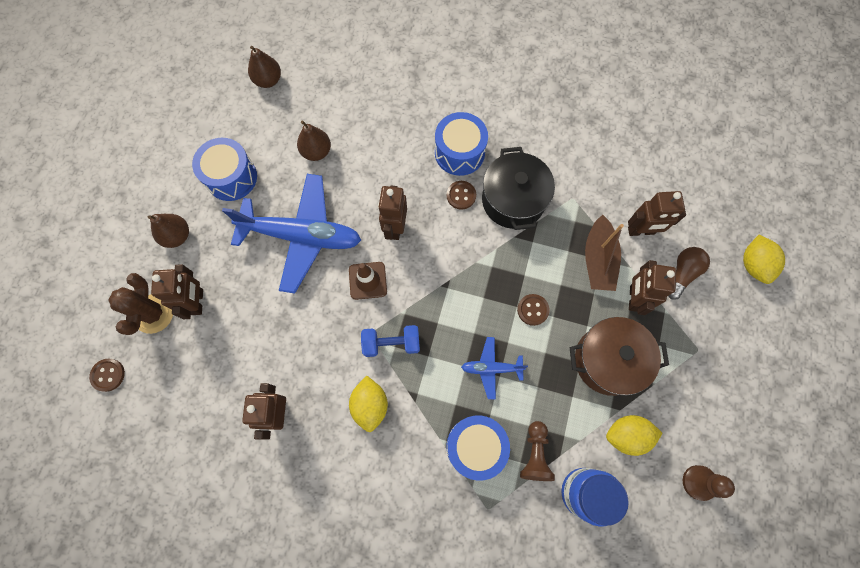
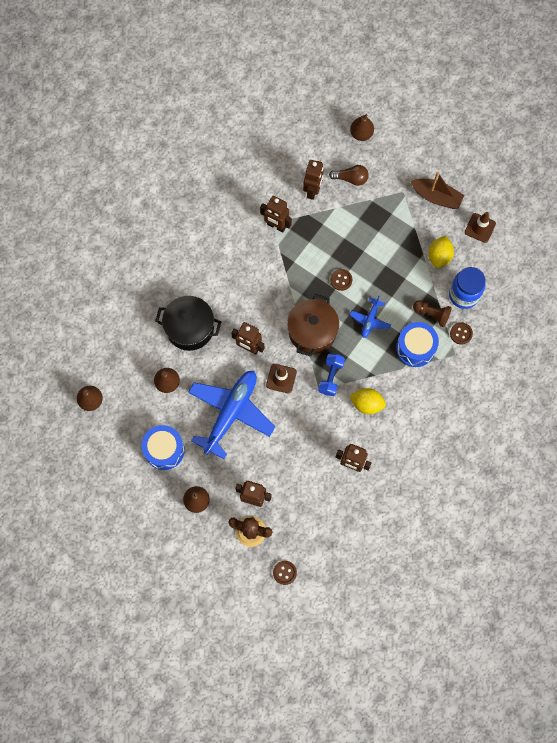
camera: 70 degrees left, 0 degrees up
blue drum [435,112,488,176] -> none
brown button [447,181,476,210] -> brown button moved to [450,322,473,345]
black pot [482,147,555,230] -> black pot moved to [155,296,221,351]
brown pot [570,317,669,396] -> brown pot moved to [287,294,339,357]
brown boat [585,215,624,291] -> brown boat moved to [410,172,464,209]
brown robot [629,260,676,315] -> brown robot moved to [260,196,292,232]
brown light bulb [668,247,710,300] -> brown light bulb turned 135 degrees clockwise [329,165,369,186]
brown pawn [683,465,735,501] -> brown traffic cone [465,212,496,243]
yellow lemon [743,235,785,284] -> brown pear [350,114,374,141]

